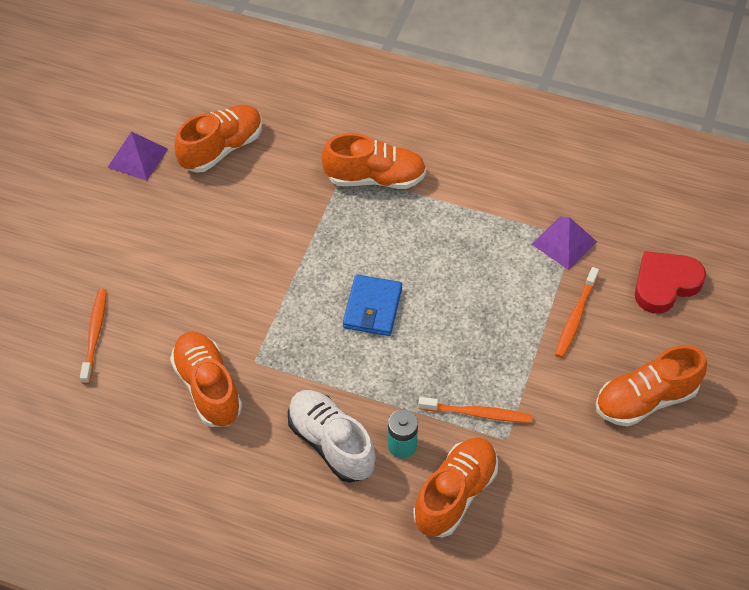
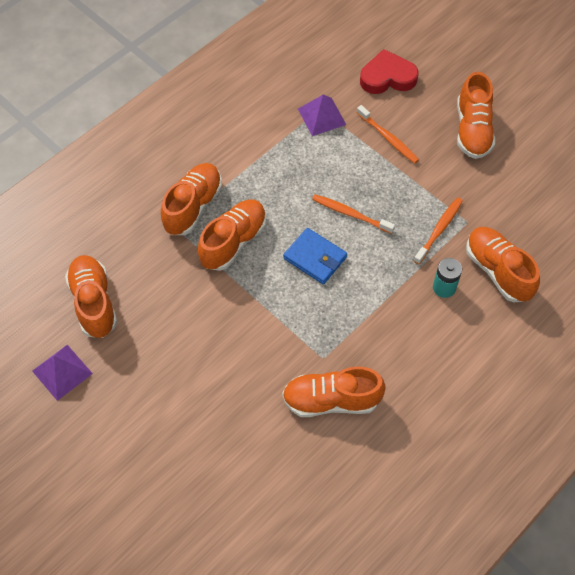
camera: 65 degrees left, 5 degrees up
orange toothbrush [80,289,107,384] -> orange toothbrush moved to [312,194,395,234]
white shoe [288,390,376,483] -> none
red heart [635,251,706,314] -> red heart turned 90 degrees clockwise [360,49,418,94]
none -> orange shoe [198,199,267,271]

